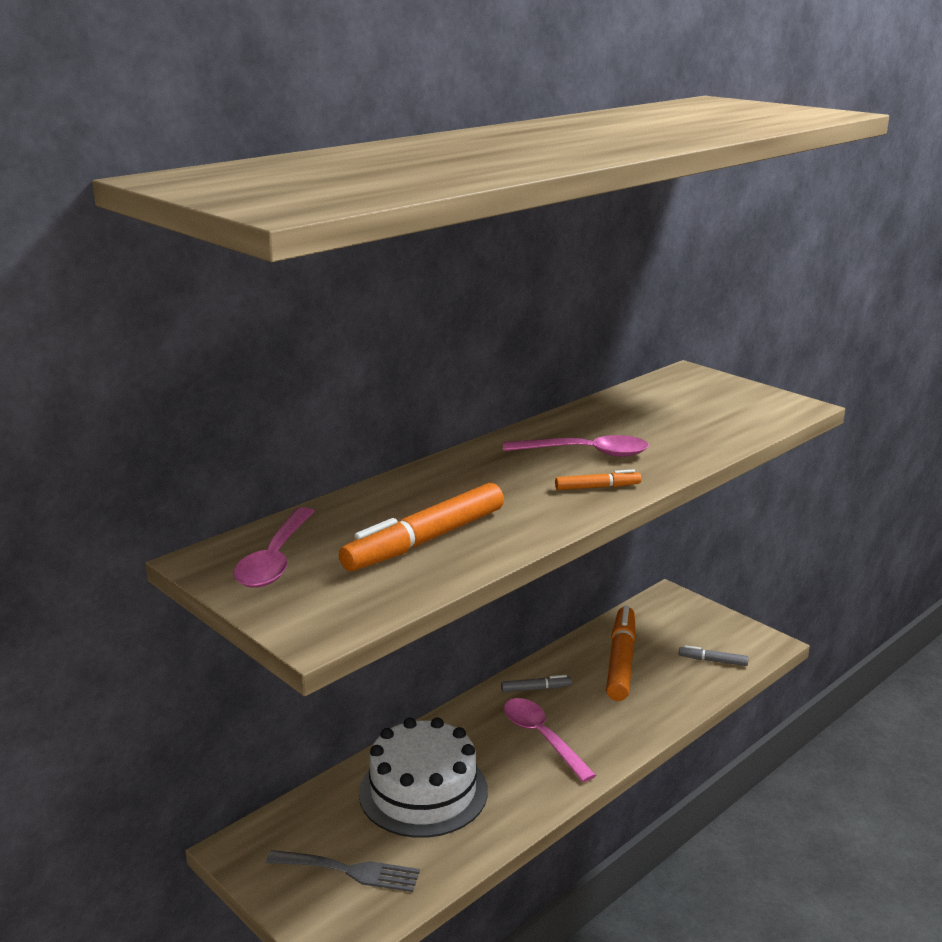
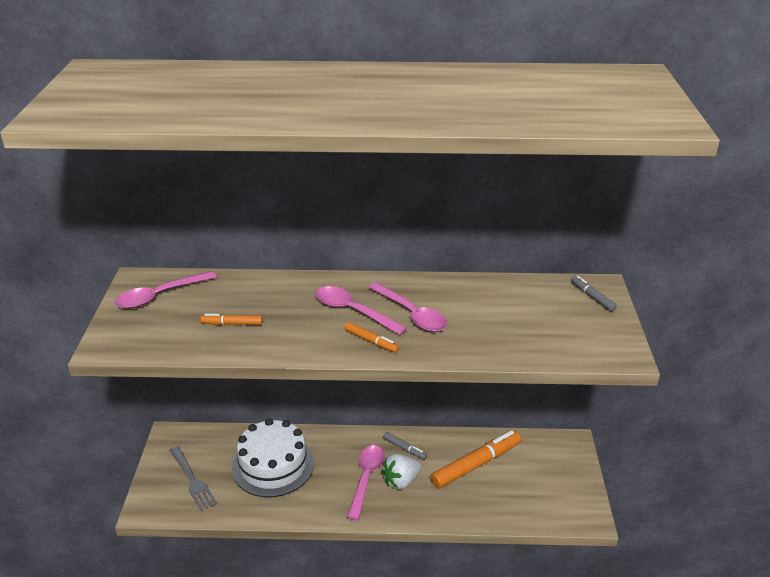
camera: 45 degrees right, 10 degrees up
orange marker [339,483,504,571] -> orange marker [200,314,263,325], size x0.48
grey marker [679,645,749,666] -> grey marker moved to [571,276,617,312]
none -> pink spoon [315,286,407,335]
none -> white strawberry [382,454,421,490]

